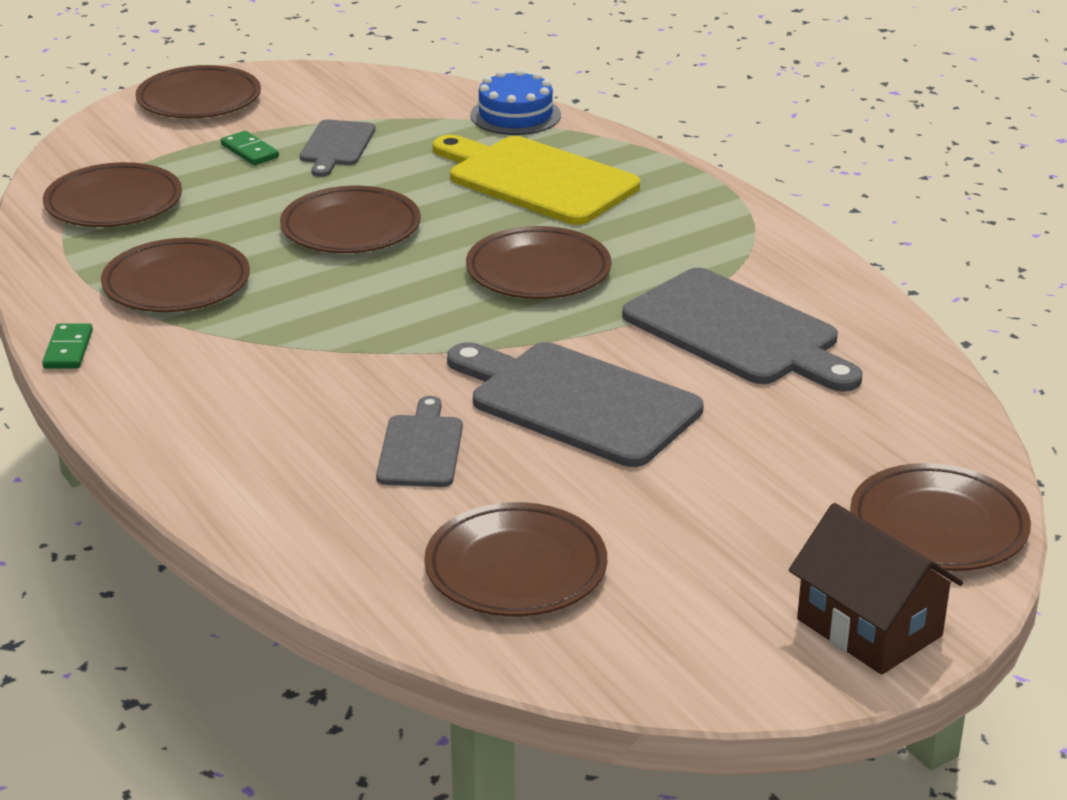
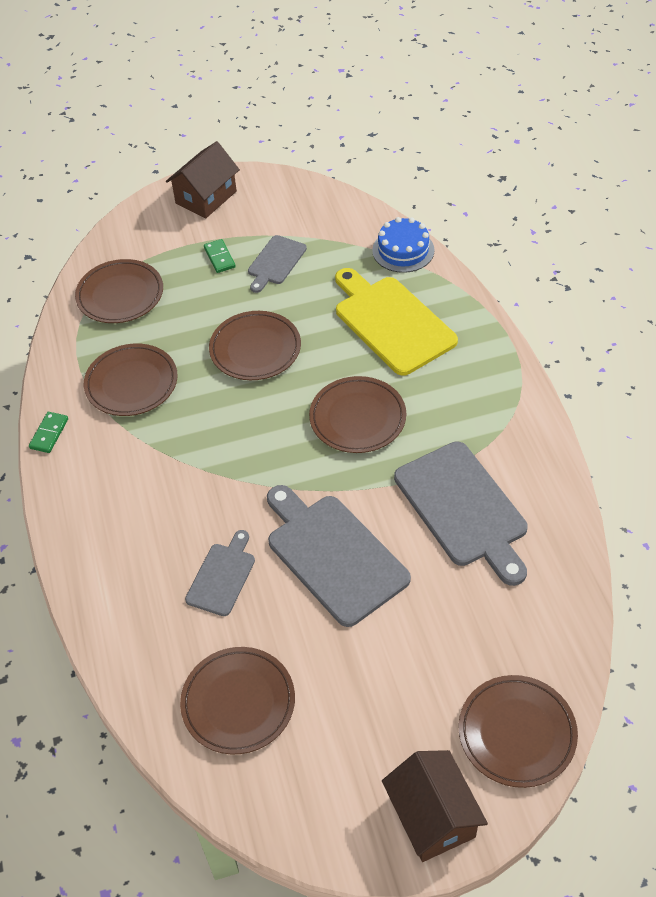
camera: 20 degrees right, 20 degrees up
brown plate [135,65,261,118] -> brown house [166,141,240,218]

